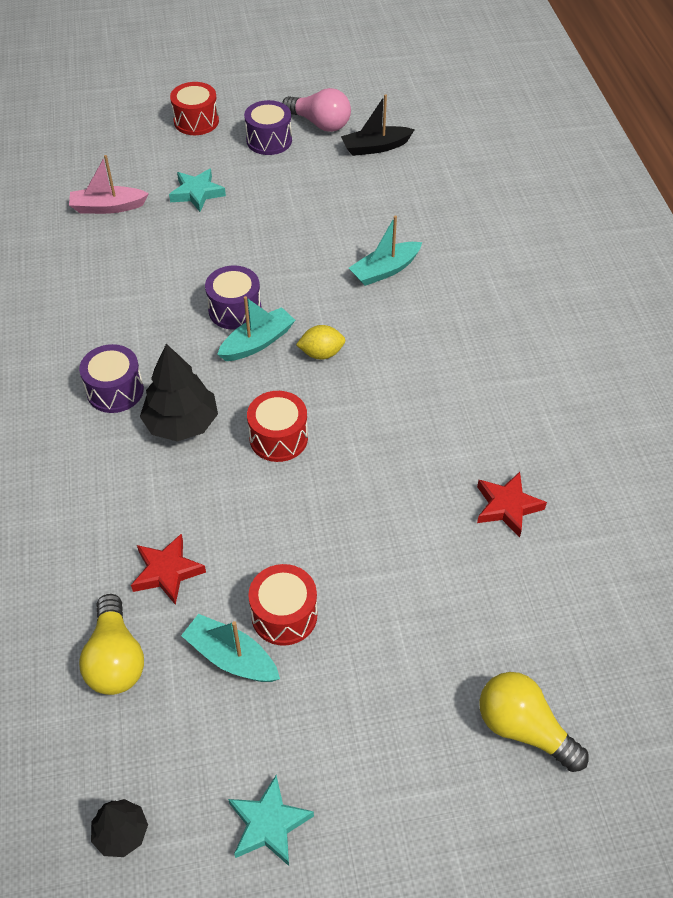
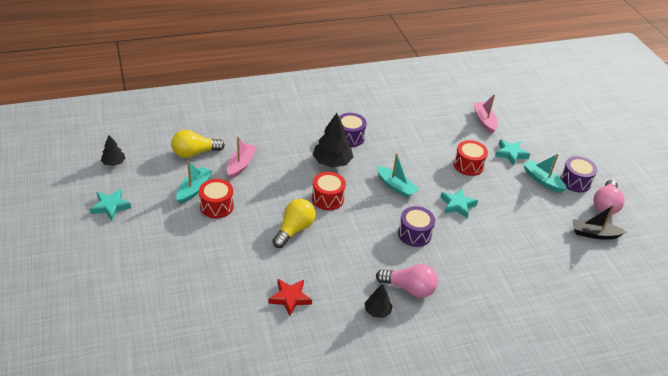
camera: 80 degrees right, 10 degrees down
red star [131,534,206,605] -> pink boat [227,137,257,179]
red drum [170,82,219,135] -> red drum moved to [454,140,488,176]
purple drum [205,266,262,330] -> purple drum moved to [398,206,435,247]
yellow lemon [296,325,345,360] -> none
black boat [341,94,415,156] -> black boat turned 60 degrees counterclockwise [572,205,626,240]
turquoise boat [349,215,422,286] -> turquoise boat moved to [524,154,567,193]
yellow light bulb [480,672,589,772] -> yellow light bulb moved to [272,199,316,248]
none -> black tree [365,284,393,318]
none -> pink light bulb [376,264,438,298]
none -> turquoise star [440,188,478,218]

